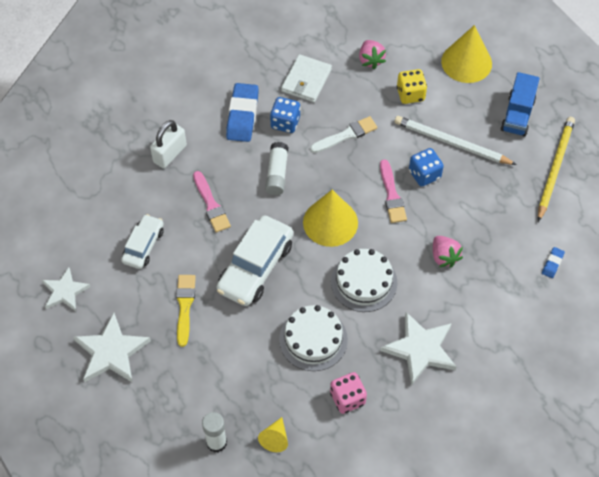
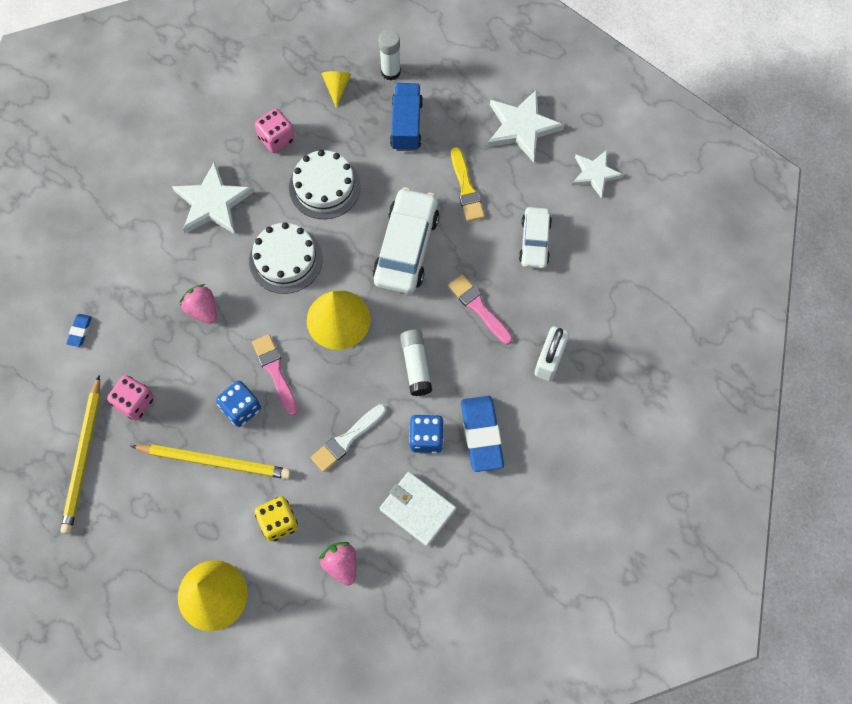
camera: 165 degrees right, 10 degrees up
white wallet [281,54,332,102] -> white wallet turned 60 degrees counterclockwise [380,472,456,546]
white pencil [395,116,517,165] -> yellow pencil [131,444,291,479]
blue truck [500,72,540,136] -> blue truck moved to [390,83,423,151]
none -> pink dice [107,375,154,421]

